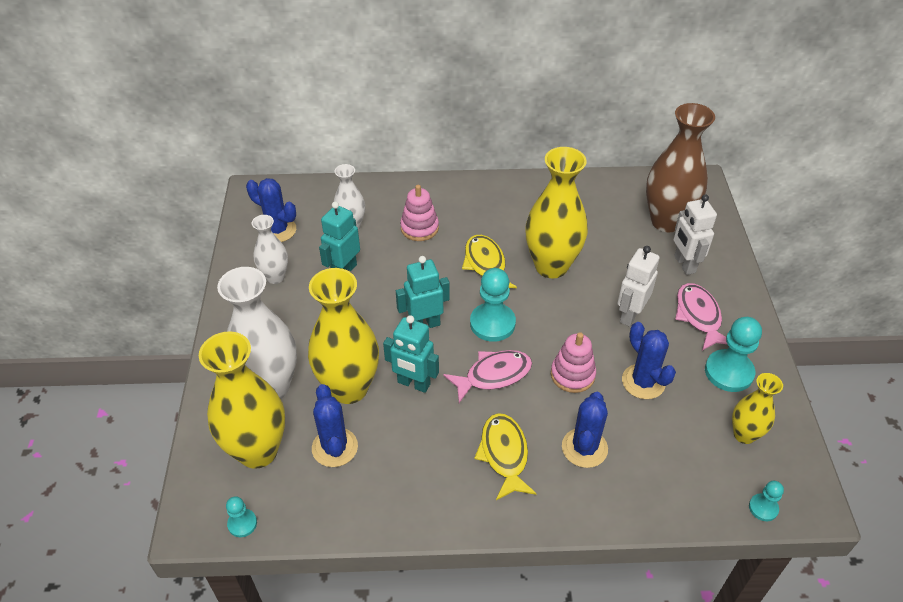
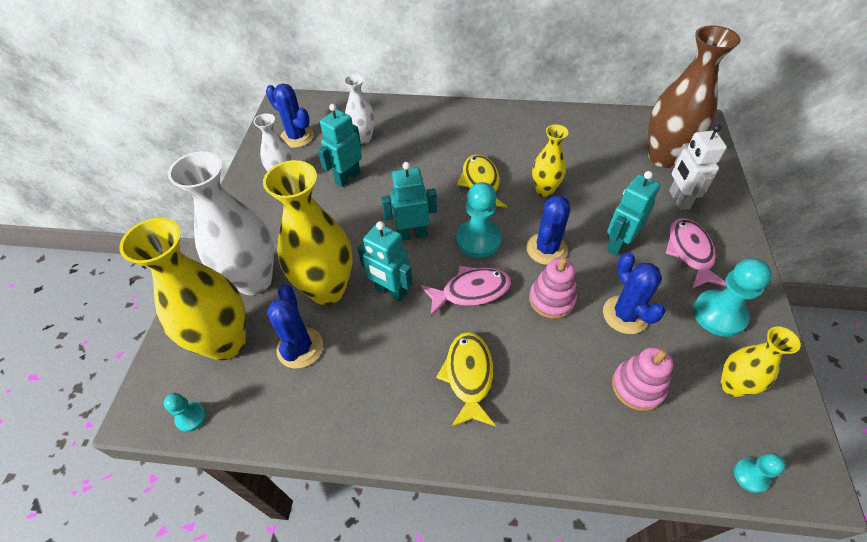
camera: 10 degrees right, 5 degrees up
pink stacking toy [400,185,439,241] -> pink stacking toy moved to [612,347,673,411]
yellow vase [525,147,588,278] -> yellow vase [532,125,568,197], size x0.55
blue cactus [562,392,608,468] -> blue cactus moved to [526,195,570,265]
white robot [617,246,660,327] -> turquoise robot [607,171,660,256]

